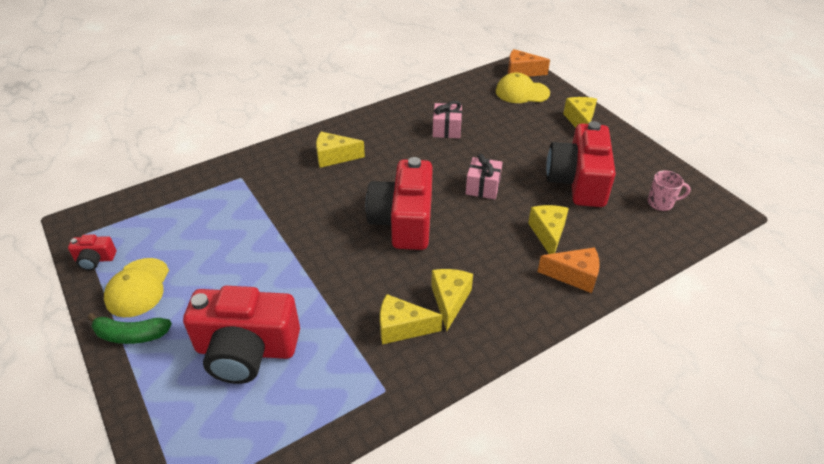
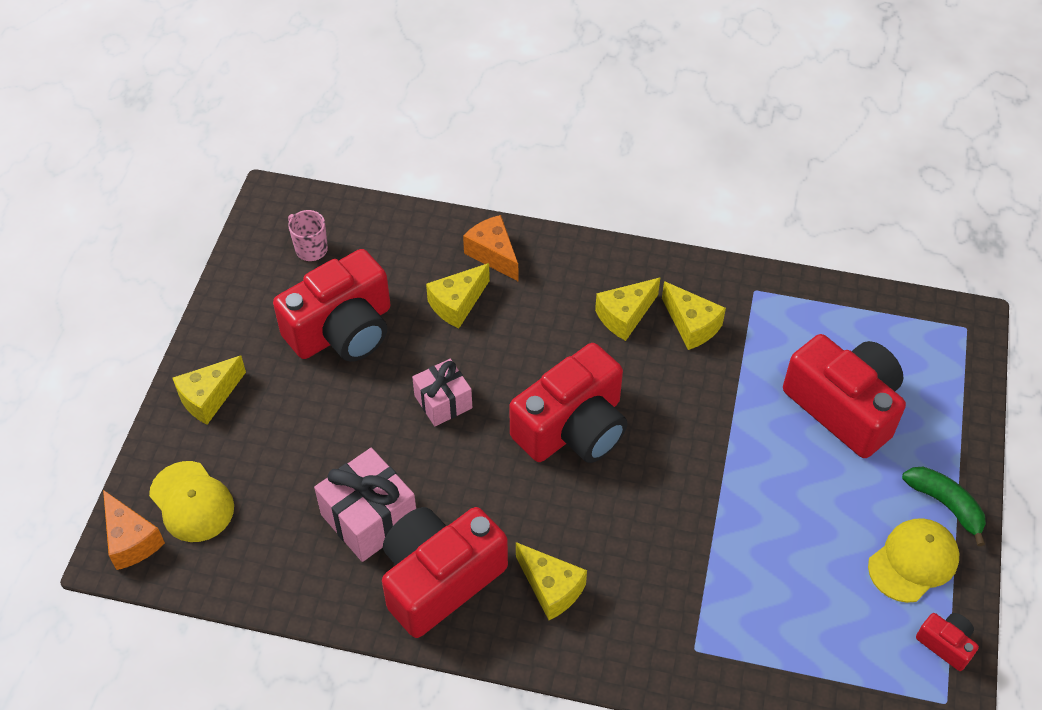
camera: 135 degrees left, 10 degrees up
pink gift [433,101,462,138] -> pink gift [314,448,416,562], size x1.53
none -> red camera [382,507,508,638]

